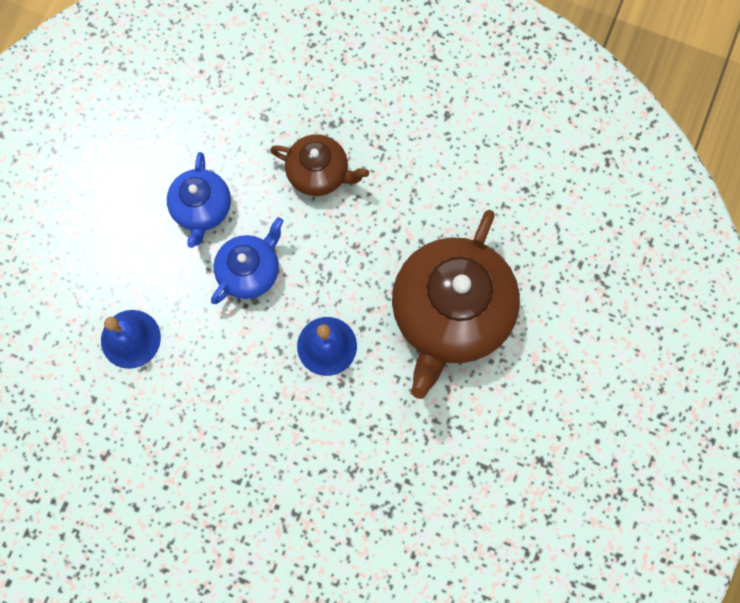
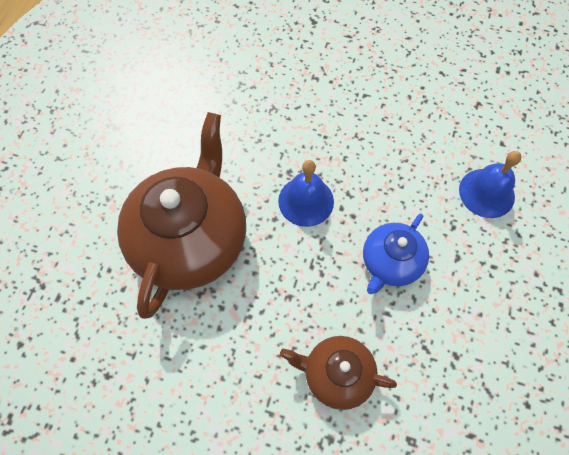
camera: 175 degrees right, 10 degrees down
blue teapot [167,152,231,248] -> none

